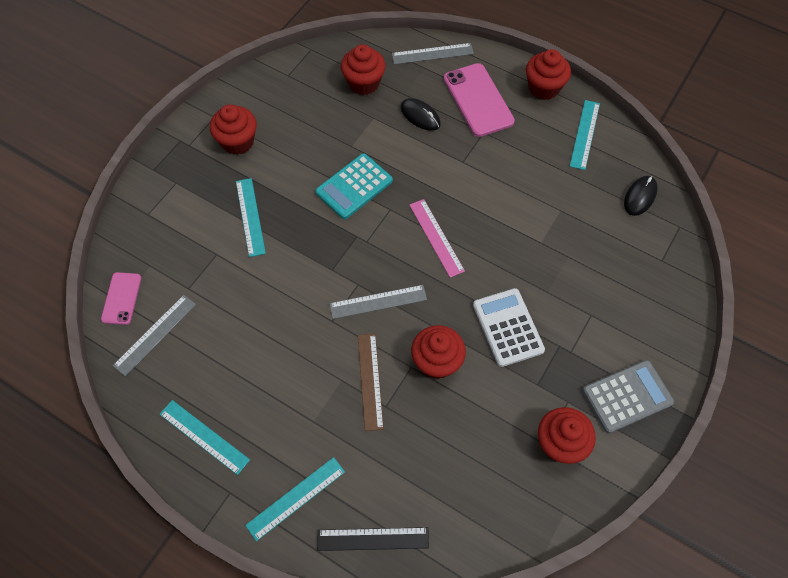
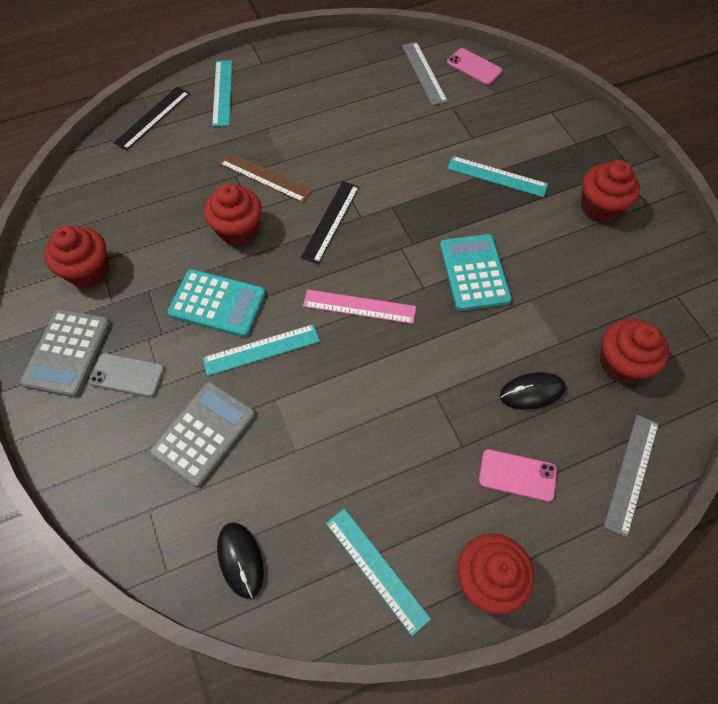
camera: 125 degrees right, 0 degrees up
turquoise ruler [160,400,250,475] -> turquoise ruler moved to [203,324,320,376]
grey ruler [329,285,427,319] -> black ruler [301,181,359,264]
pink phone [444,63,515,137] -> pink phone [479,449,557,502], size x0.58
white calculator [473,288,545,367] -> turquoise calculator [167,269,266,337]
none -> grey phone [89,353,164,397]
none -> grey calculator [150,382,255,487]

